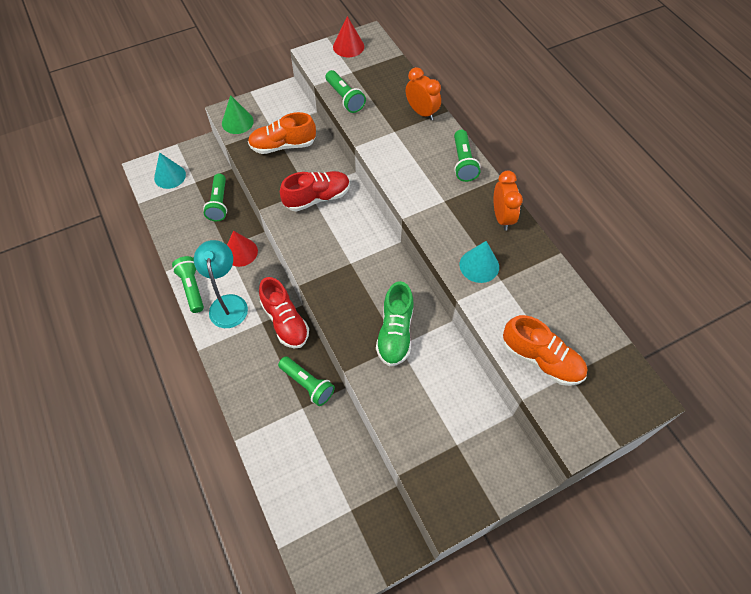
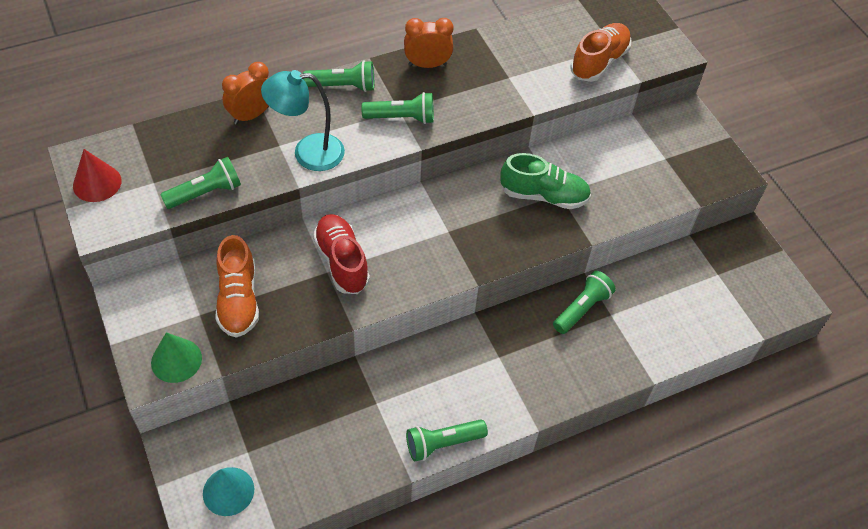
camera: 90 degrees left, 5 degrees down
turquoise lamp [194,240,248,328] -> turquoise lamp moved to [261,70,345,171]
green flashlight [203,174,227,221] -> green flashlight moved to [361,92,434,124]
red cone [227,231,258,267] -> none
red shoe [259,277,309,349] -> none
turquoise cone [460,241,499,283] -> none

